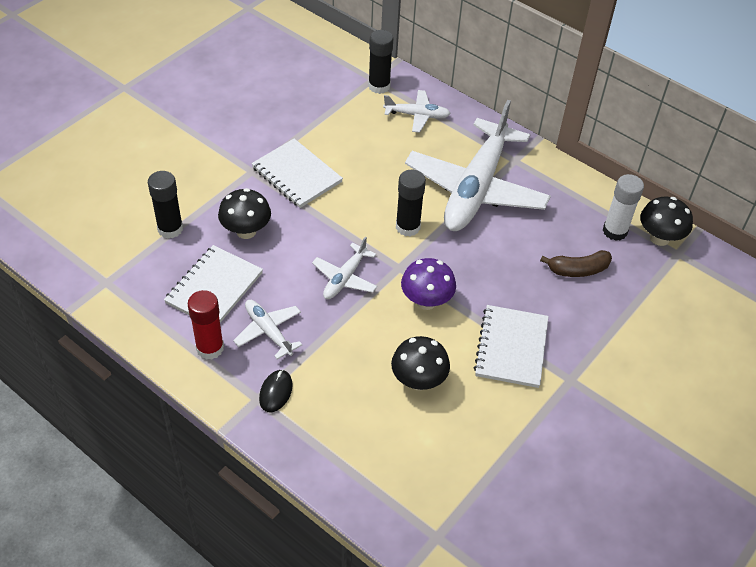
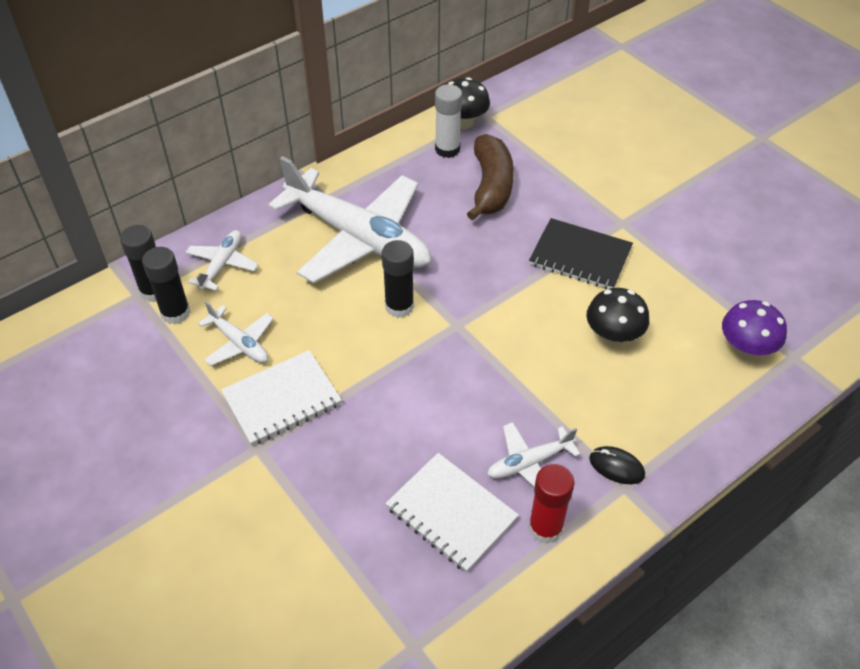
camera: 75 degrees left, 0 degrees up
black glue stick [148,171,183,238] -> black glue stick moved to [142,247,190,324]
black mushroom [218,188,271,239] -> none
white plane [312,237,377,299] -> white plane moved to [198,301,274,366]
purple mushroom [401,258,456,310] -> purple mushroom moved to [722,300,787,359]
white notebook [474,305,549,388] -> black notebook [529,218,633,289]
brown banana [540,250,612,277] -> brown banana [467,134,514,221], size x1.58

